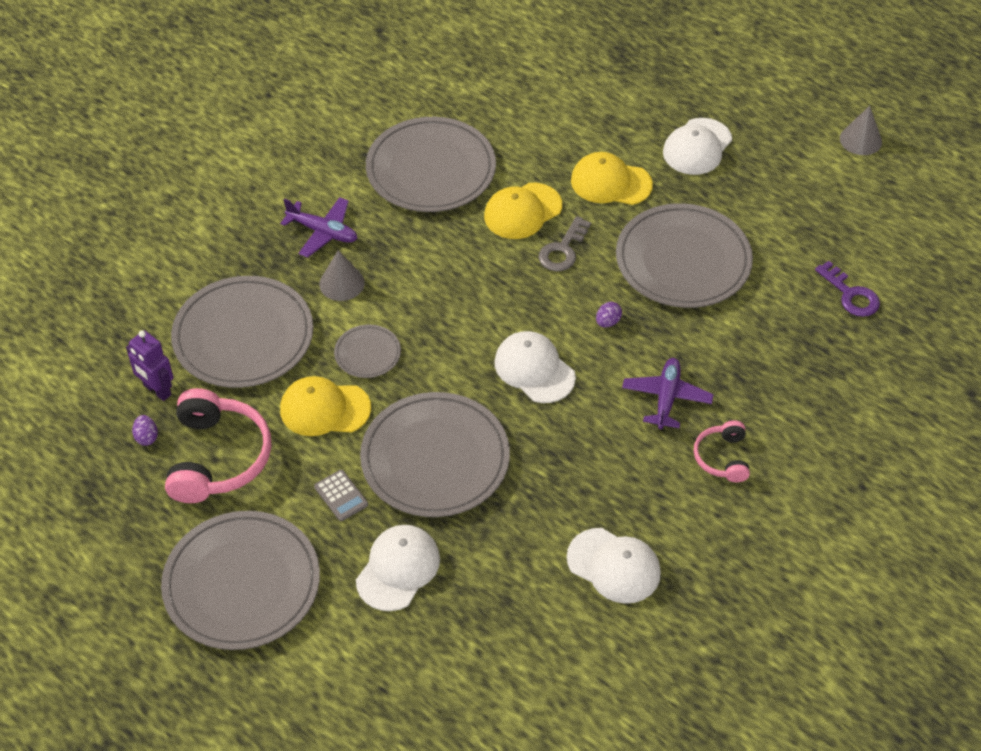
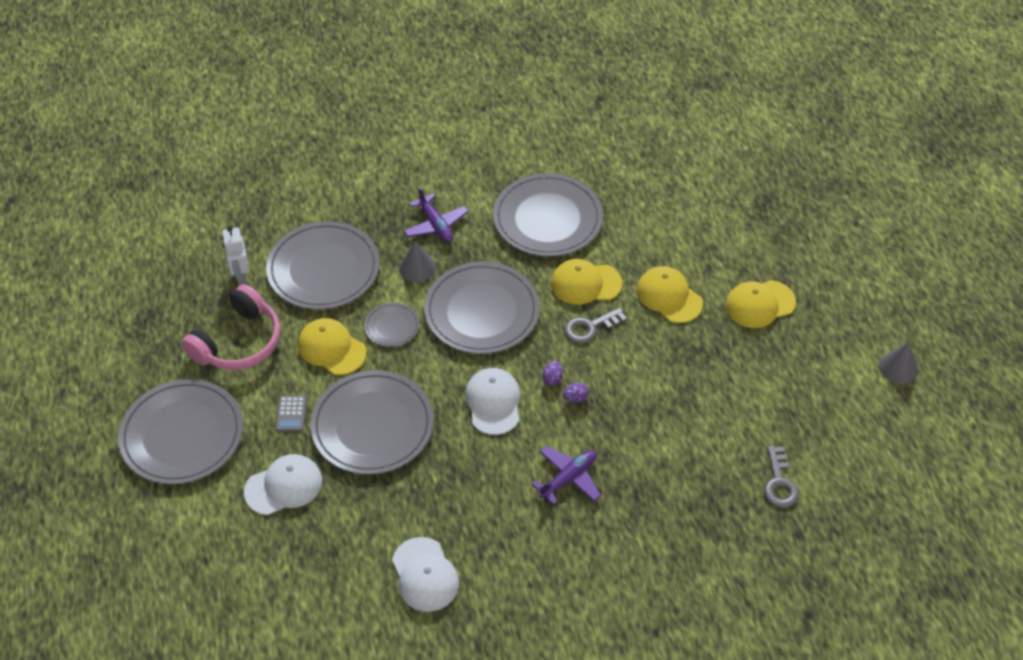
camera: 35 degrees right, 0 degrees up
purple robot [126,330,173,401] -> white robot [222,226,249,285]
purple egg [132,415,158,446] -> purple egg moved to [542,361,563,386]
grey plate [616,203,753,308] -> grey plate moved to [424,261,540,354]
white cap [663,118,732,175] -> yellow cap [726,280,796,328]
pink headphones [694,420,750,482] -> none
purple key [815,261,880,317] -> grey key [764,446,799,508]

